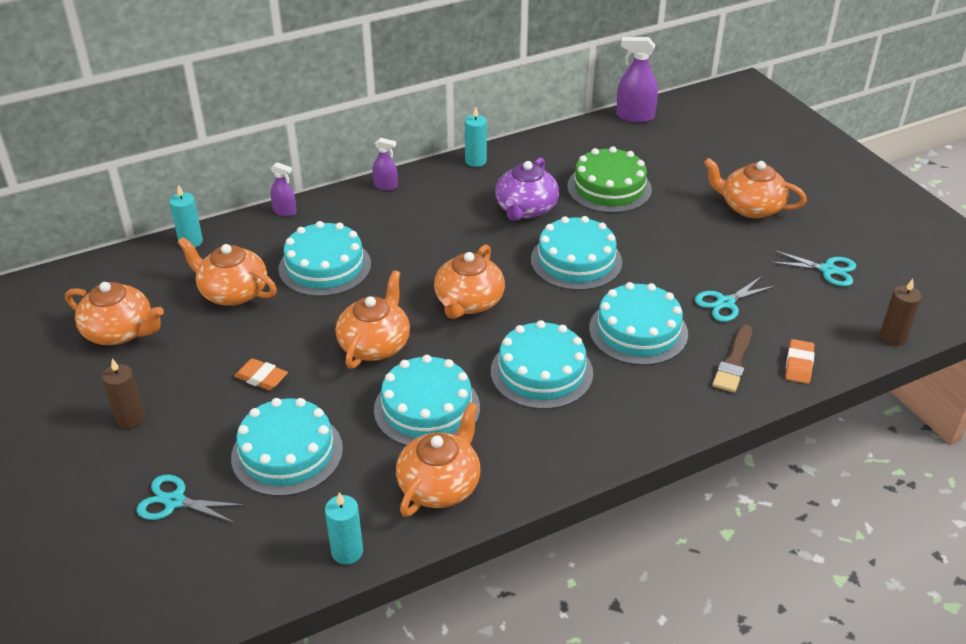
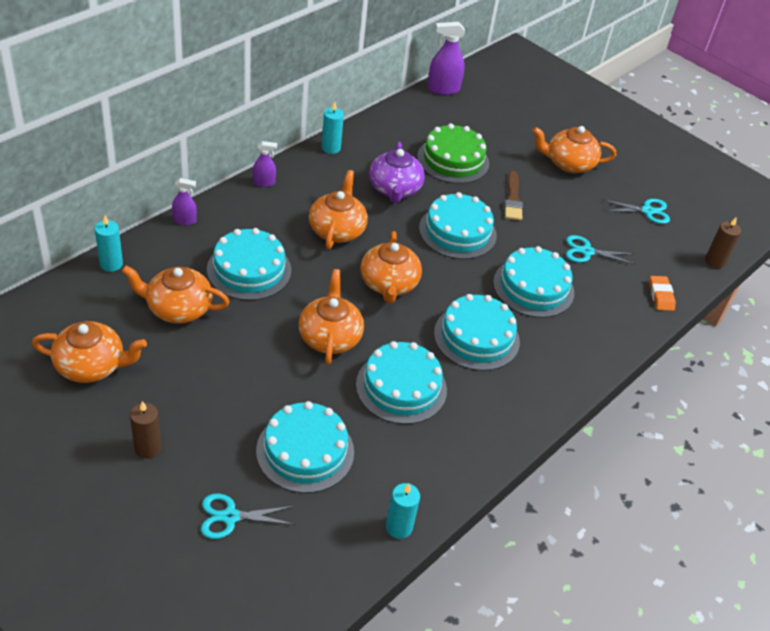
camera: 25 degrees left, 5 degrees up
orange eraser [234,358,288,390] -> none
orange teapot [396,402,480,517] -> orange teapot moved to [309,170,368,249]
turquoise scissors [695,276,776,322] -> turquoise scissors turned 60 degrees clockwise [566,235,636,265]
brown brush [712,325,752,392] -> brown brush moved to [504,171,523,221]

